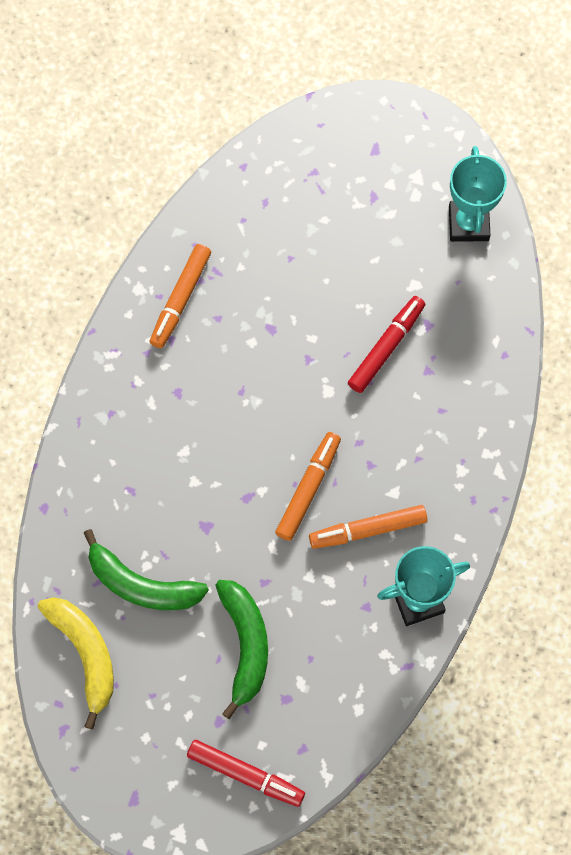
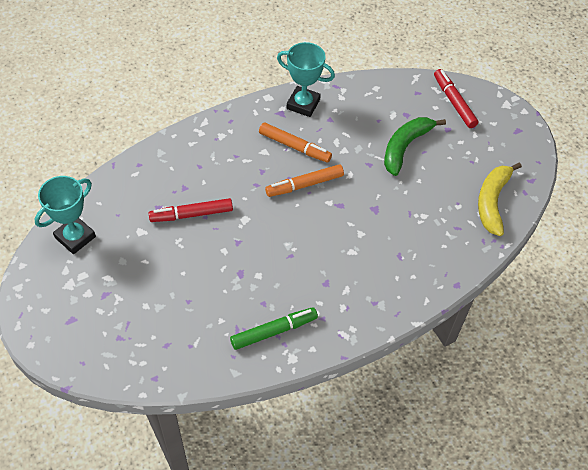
camera: 140 degrees left, 15 degrees down
green banana [84,529,209,610] -> none
orange marker [150,244,211,348] -> green marker [230,307,318,350]

